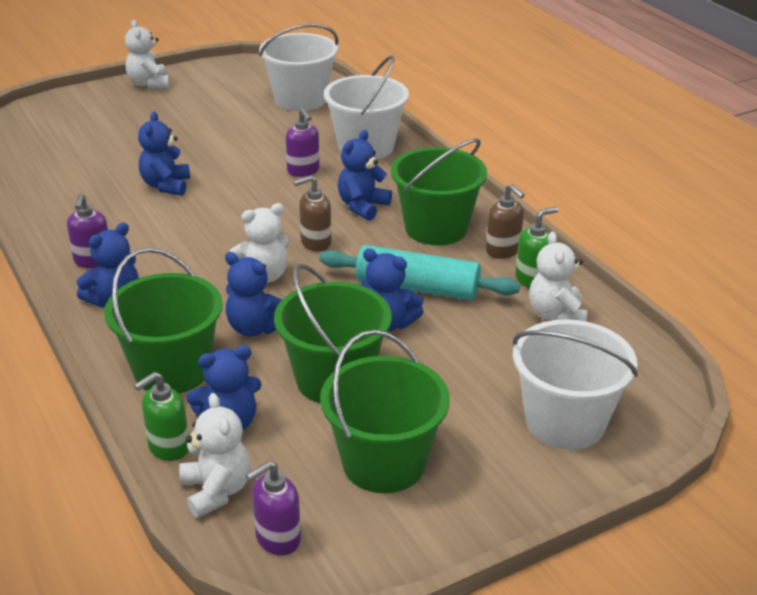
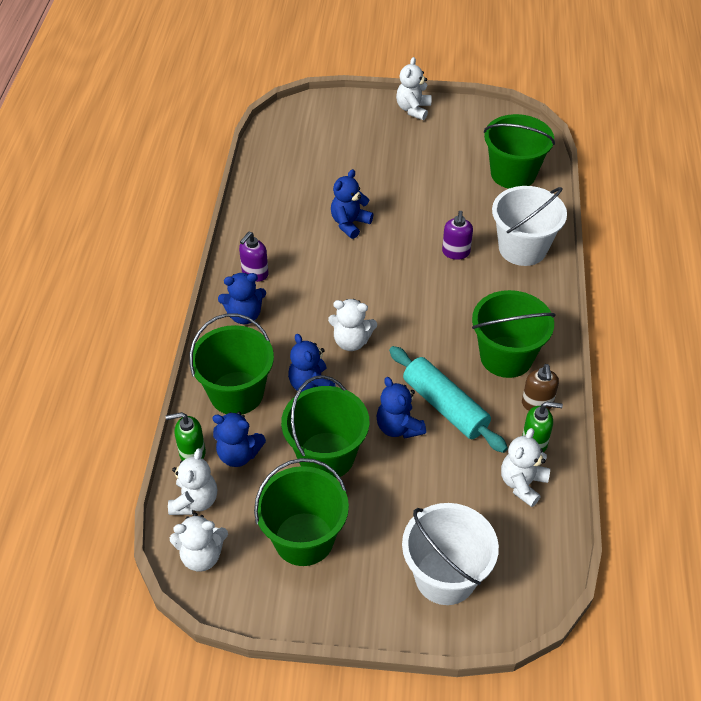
camera: 35 degrees right, 15 degrees up
purple soap dispenser [246,461,301,555] -> white teddy bear [170,513,228,572]
white bucket [259,24,338,111] -> green bucket [484,114,555,189]
brown soap dispenser [294,175,332,252] -> none
blue teddy bear [338,130,392,221] -> none

